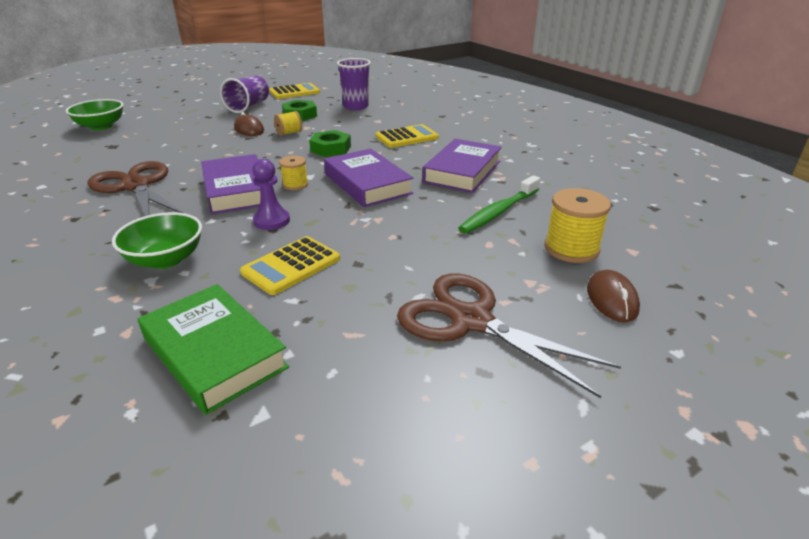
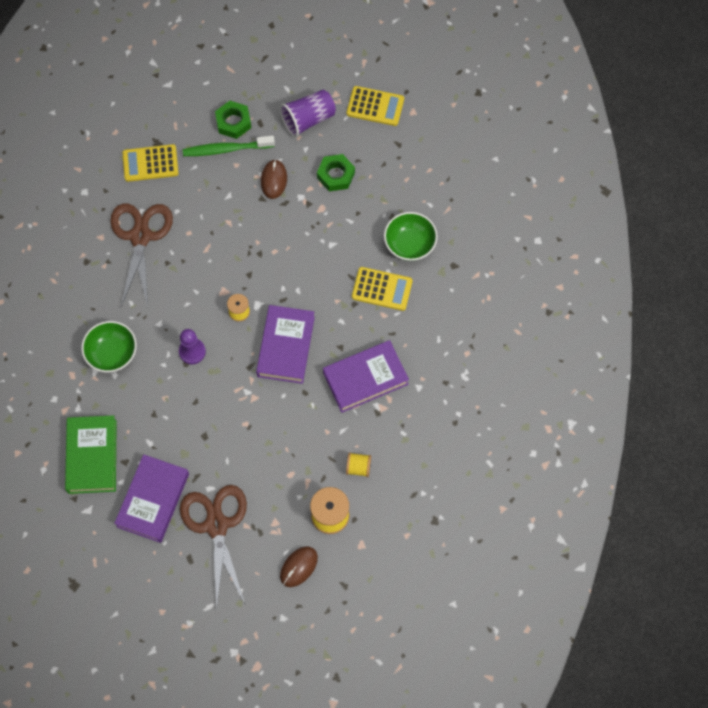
camera: 40 degrees right, 35 degrees up
green bowl [66,99,123,130] -> green bowl moved to [384,212,438,261]
purple book [201,154,261,214] -> purple book moved to [114,454,189,543]
yellow calculator [240,236,340,295] -> yellow calculator moved to [122,144,179,182]
yellow spool [274,111,302,136] -> yellow spool moved to [346,452,371,477]
green nut [309,130,351,157] -> green nut moved to [215,101,251,139]
purple cup [337,58,371,110] -> none
green toothbrush [459,175,540,234] -> green toothbrush moved to [183,136,275,156]

